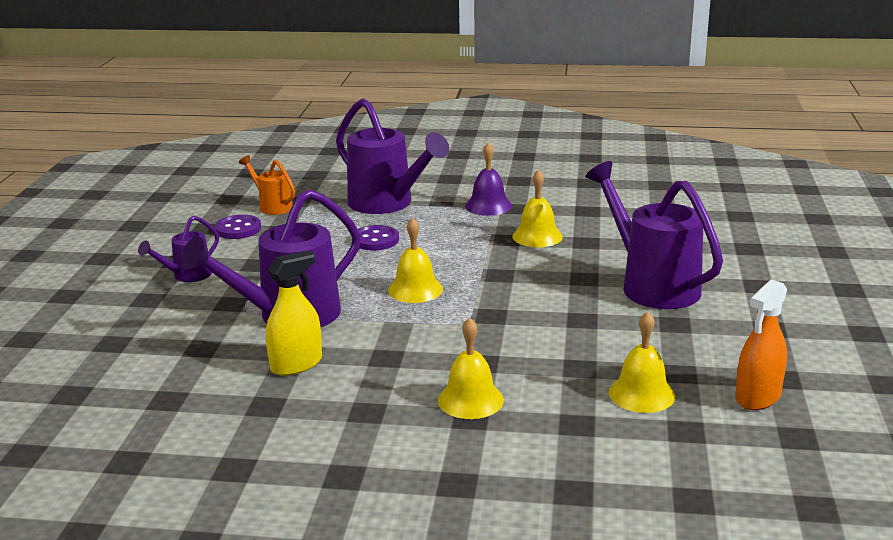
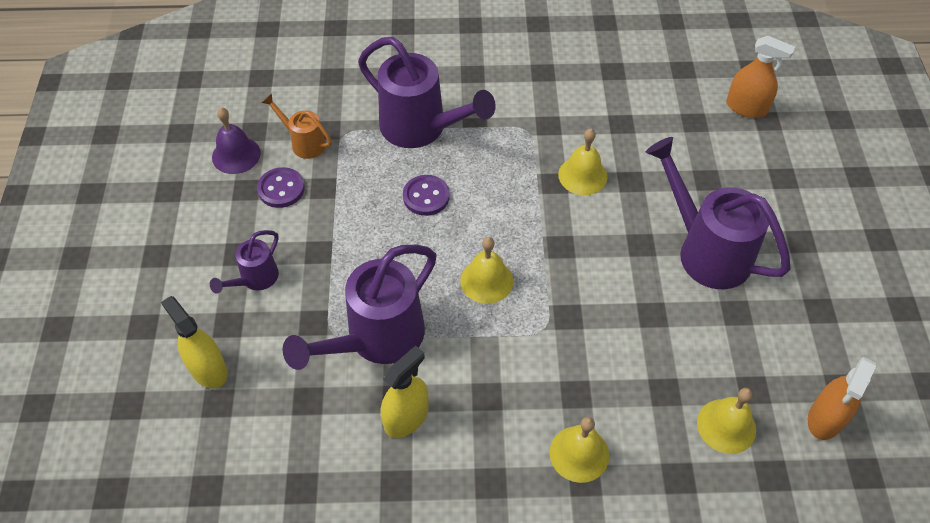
camera: 10 degrees left, 30 degrees up
purple bell [465,142,512,216] -> purple bell moved to [212,108,261,174]
none -> yellow spray bottle [161,296,228,389]
none -> orange spray bottle [726,36,795,118]

